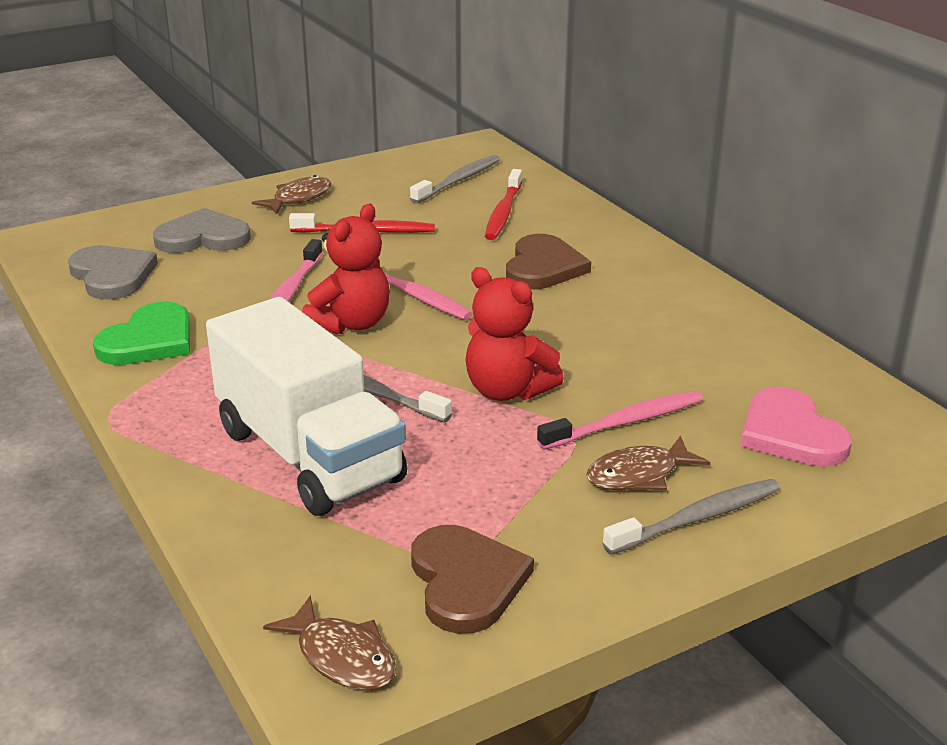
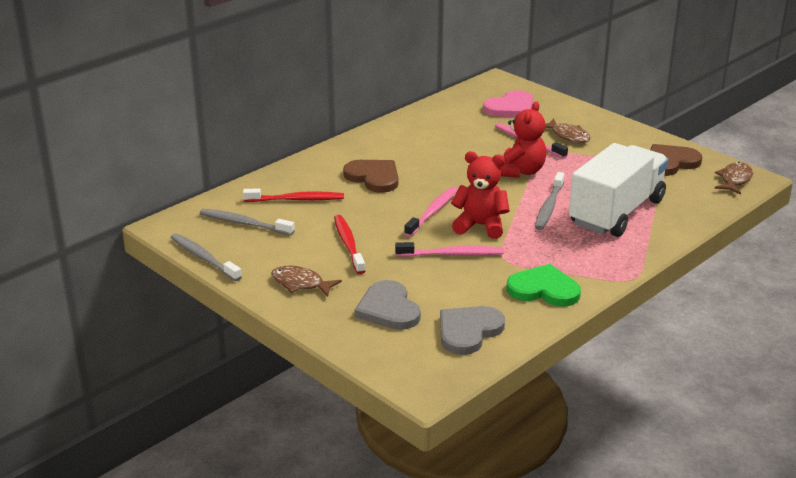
camera: 105 degrees left, 0 degrees up
brown heart [506,234,591,289] -> brown heart turned 45 degrees clockwise [343,160,398,193]
grey toothbrush [602,479,780,555] -> grey toothbrush moved to [170,233,242,281]

